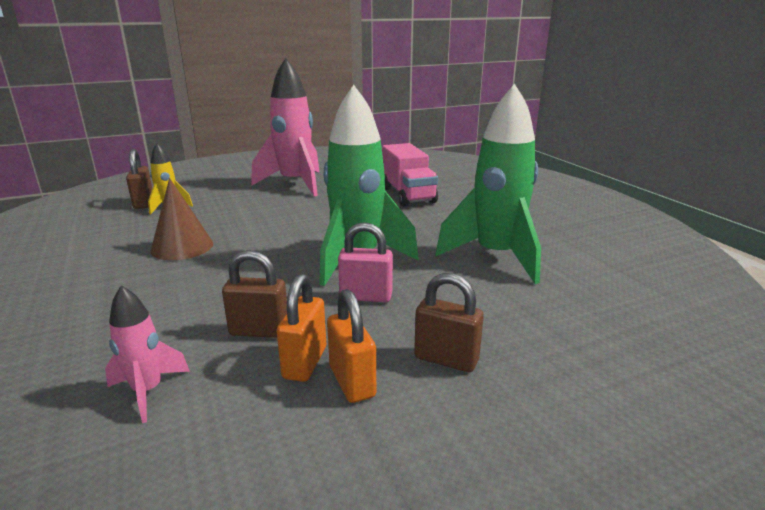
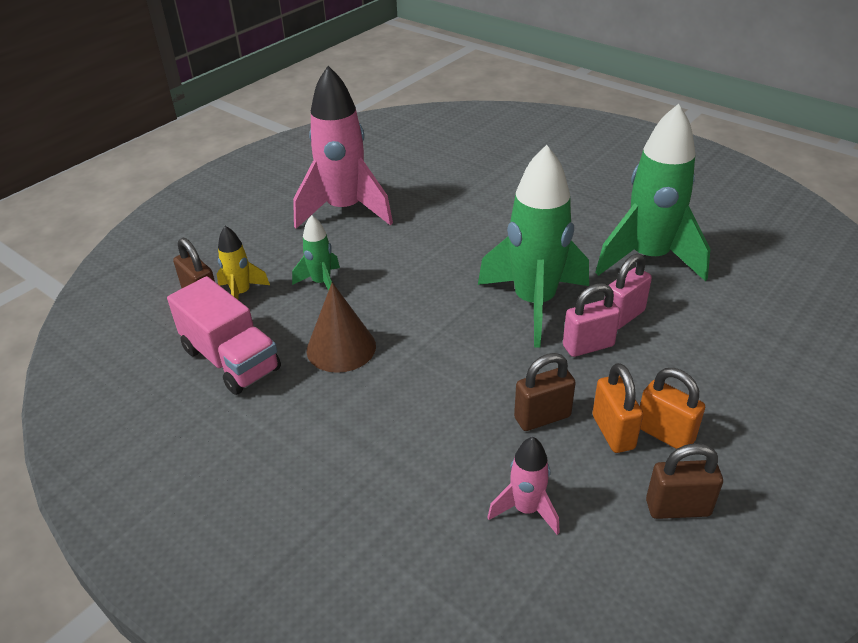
camera: 25 degrees left, 15 degrees up
pink truck [382,143,438,207] -> pink truck moved to [167,276,281,395]
brown padlock [414,273,484,372] -> brown padlock moved to [646,443,723,519]
none -> green rocket [292,215,340,291]
none -> pink padlock [609,253,652,330]

